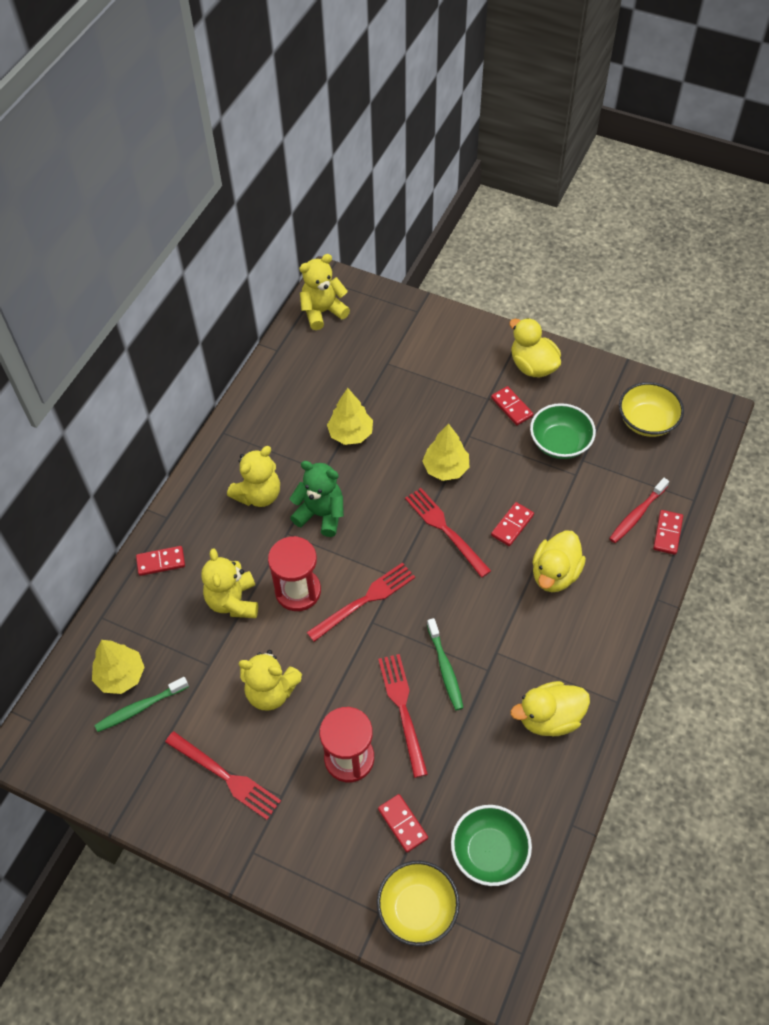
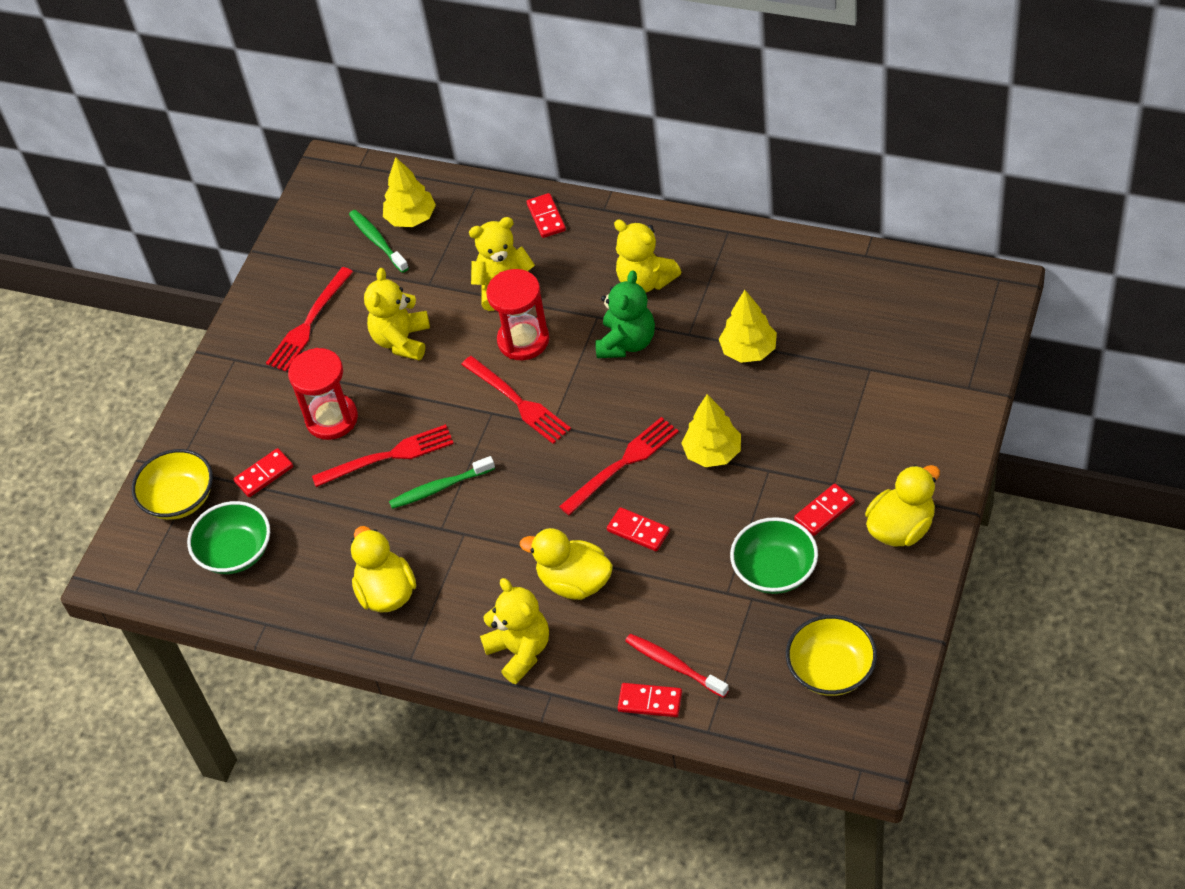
camera: 90 degrees right, 5 degrees down
yellow teddy bear [299,254,350,330] -> yellow teddy bear moved to [480,578,549,684]

